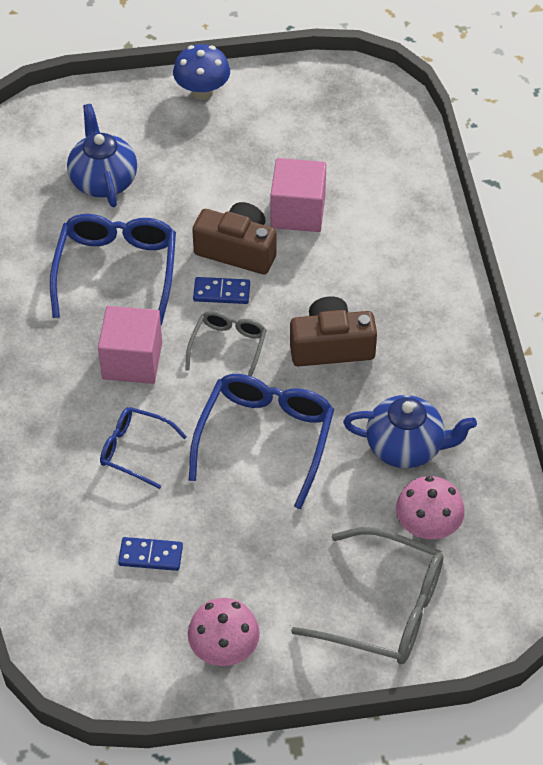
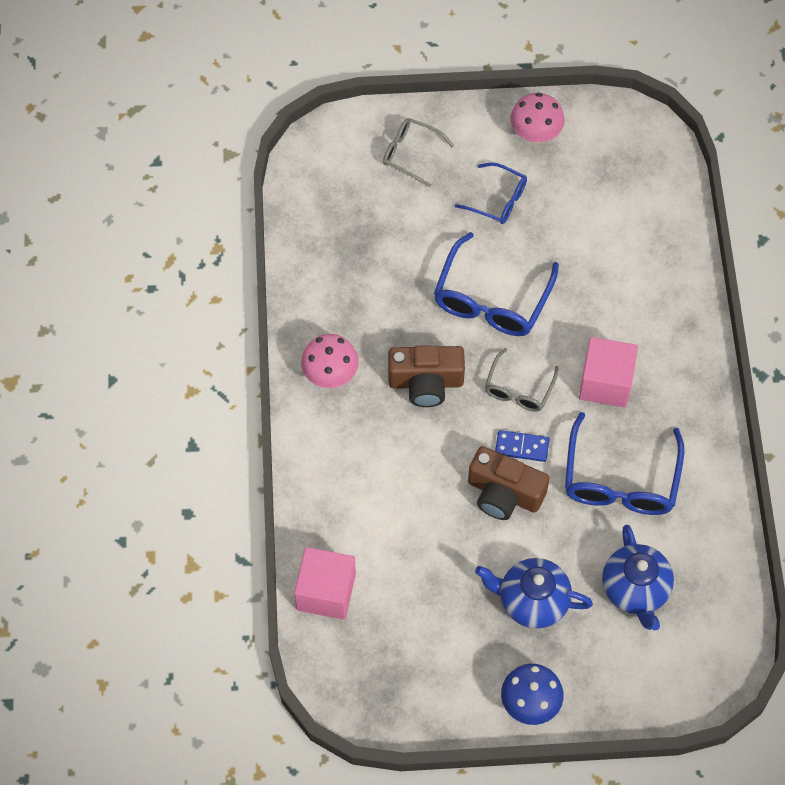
camera: 175 degrees left, 10 degrees up
blue glasses [100,407,187,489] -> blue glasses moved to [455,162,527,224]
blue domino [118,537,183,571] -> none
pink cube [271,158,326,232] -> pink cube moved to [294,547,356,620]
grey glasses [291,527,443,664] -> grey glasses [383,118,454,187], size x0.58
blue teapot [343,395,477,468] -> blue teapot moved to [475,558,593,628]
pink mushroom [396,476,465,539] -> pink mushroom moved to [301,334,359,388]

